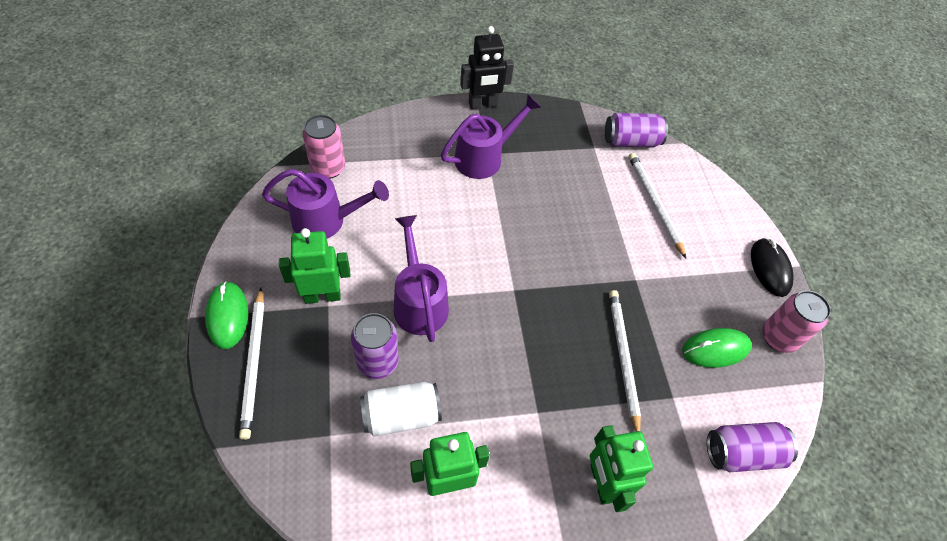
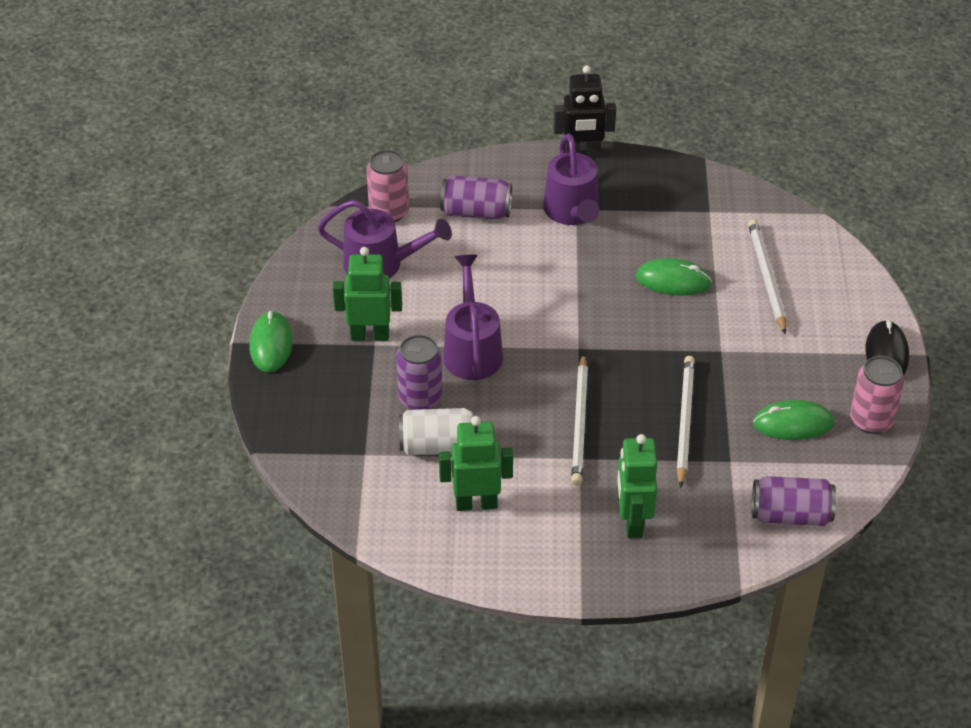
camera: 15 degrees right, 10 degrees down
white pencil [239,288,264,440] -> white pencil moved to [571,353,588,485]
purple watering can [441,94,541,179] -> purple watering can turned 105 degrees clockwise [543,134,599,225]
purple can [605,113,668,147] -> purple can moved to [440,175,512,220]
none -> green mouse [636,258,712,296]

